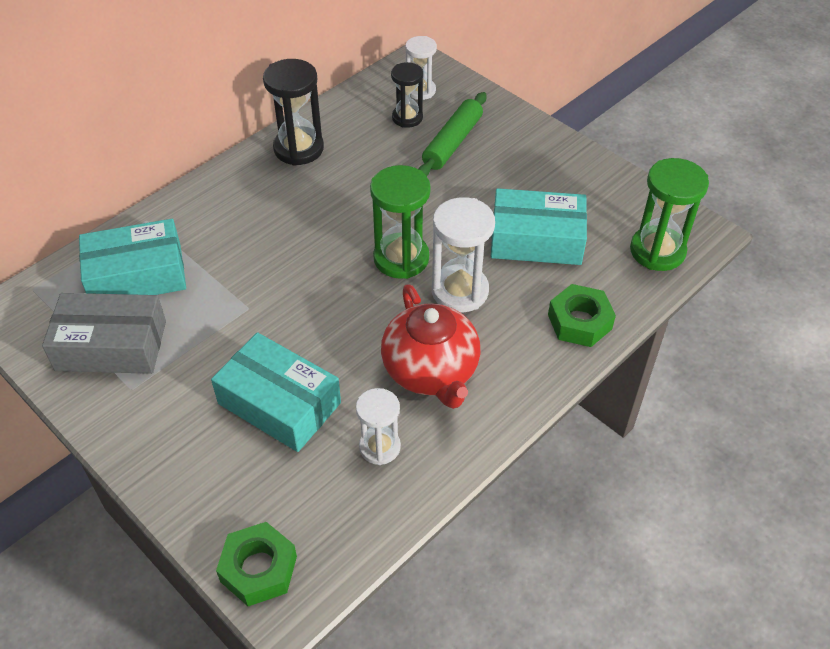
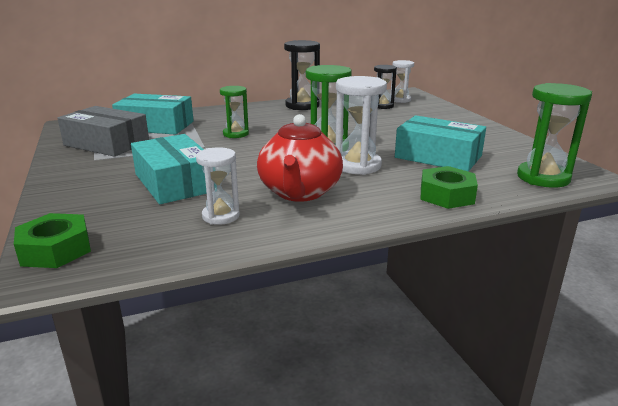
camera: 25 degrees right, 25 degrees down
green rolling pin [418,92,487,176] -> none
none -> green hourglass [220,86,249,138]

